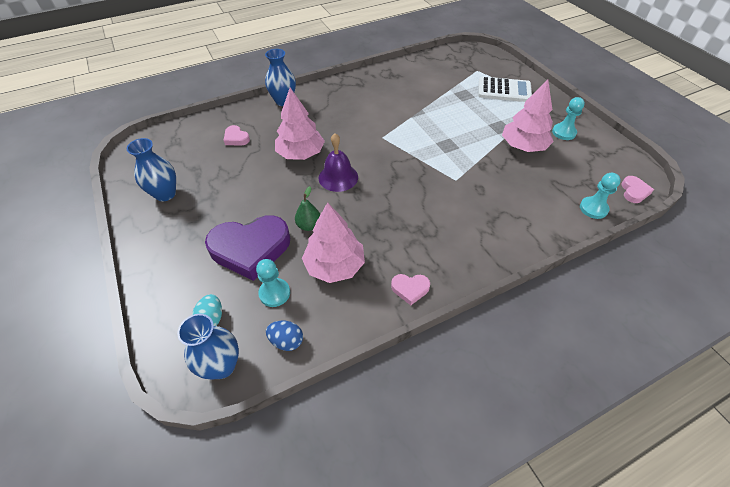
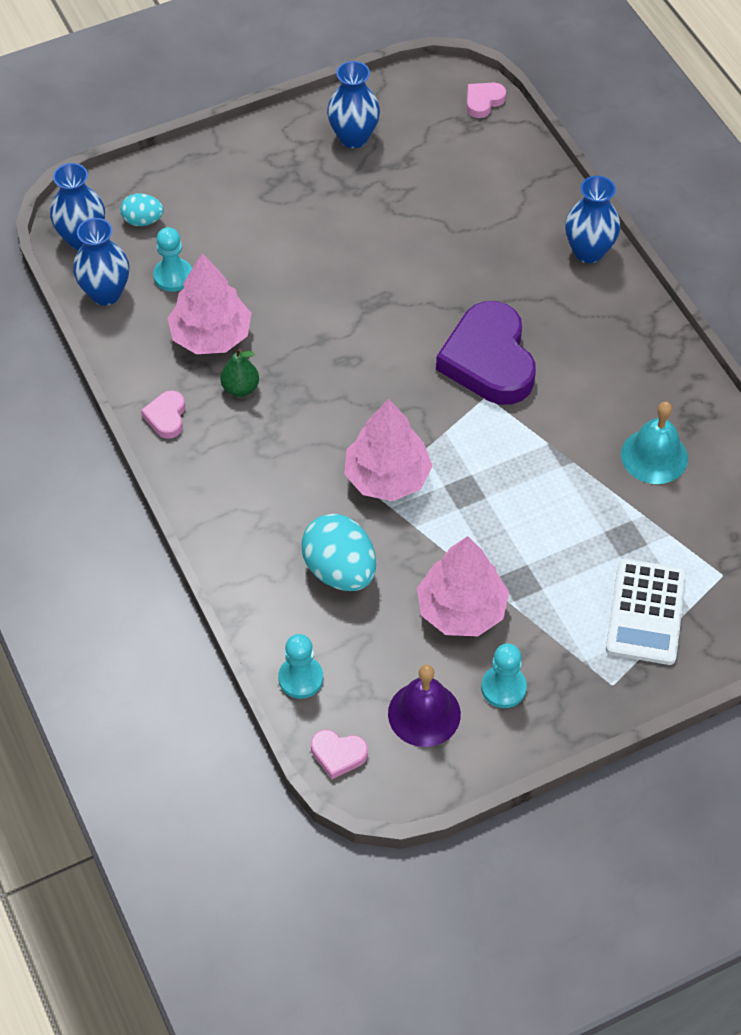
camera: 90 degrees right, 5 degrees up
purple heart [205,215,290,281] -> purple heart moved to [436,301,536,405]
pink heart [224,125,250,146] -> pink heart moved to [467,83,506,118]
blue egg [266,321,303,351] -> blue vase [73,218,129,306]
pink tree [275,88,325,160] -> pink tree moved to [344,399,432,501]
green pear [295,186,320,231] -> green pear moved to [220,348,259,397]
purple bell [319,133,358,192] -> purple bell moved to [388,665,461,747]
none -> turquoise egg [301,514,376,591]
none -> turquoise bell [621,402,688,484]

